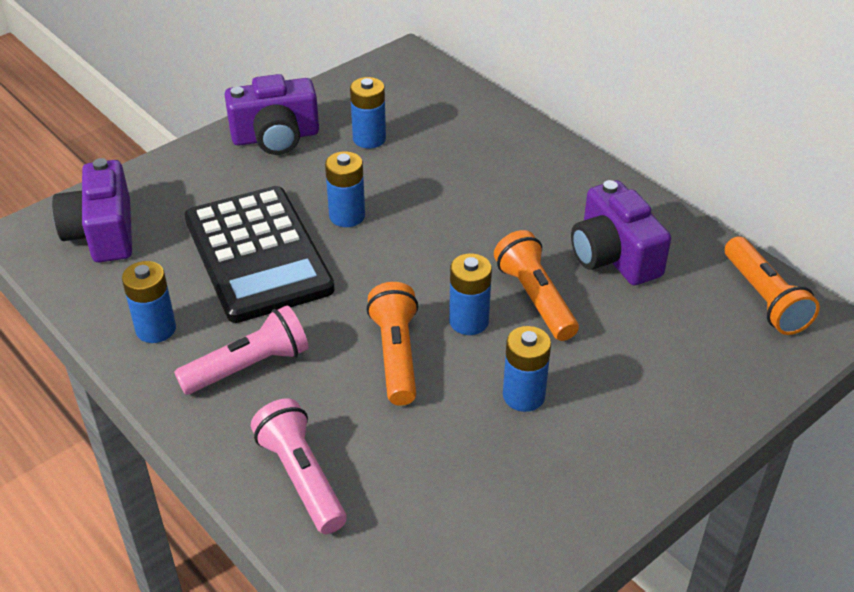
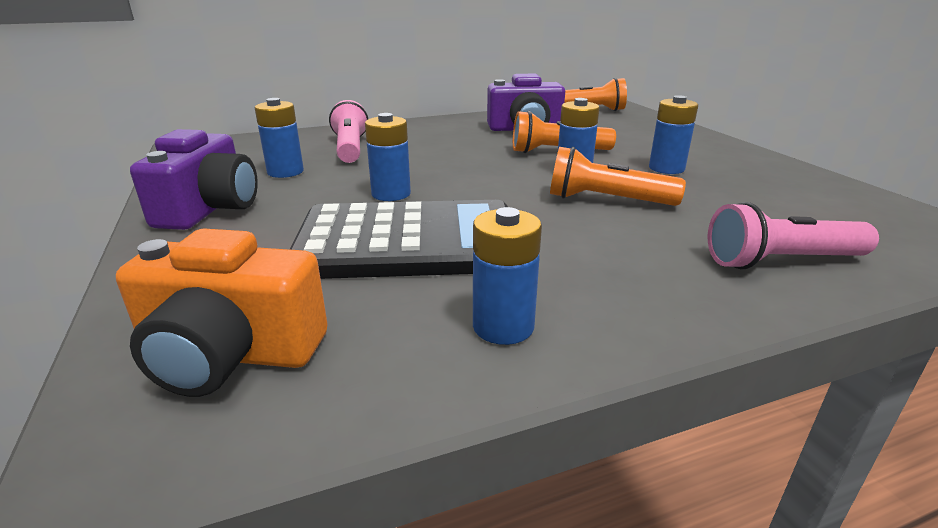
camera: 70 degrees left, 15 degrees down
purple camera [52,158,132,262] -> orange camera [116,228,328,397]
pink flashlight [174,305,309,395] -> pink flashlight moved to [329,100,368,163]

